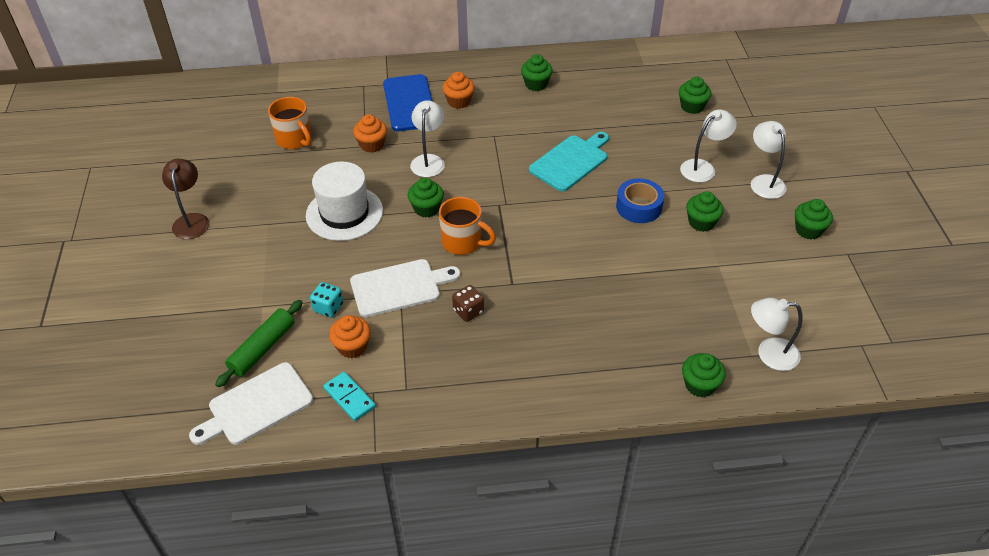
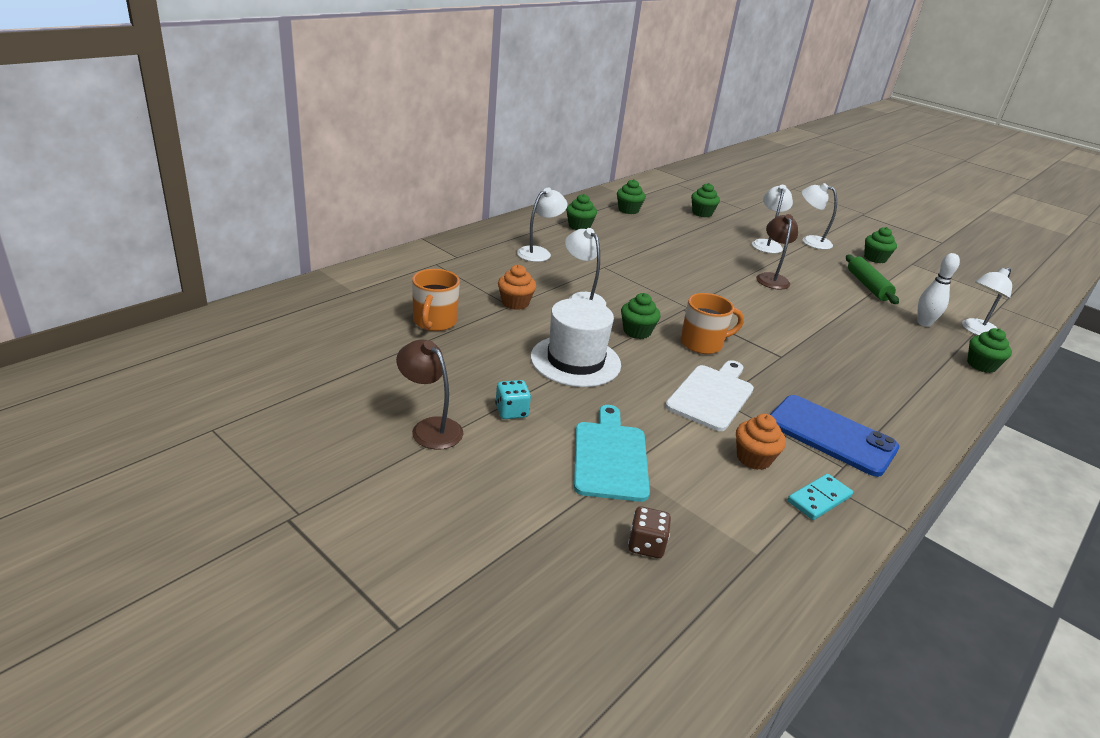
camera: 45 degrees left, 15 degrees down
white cutting board [189,362,313,445] -> none
green rolling pin [215,300,303,387] -> green rolling pin moved to [846,255,899,304]
orange mug [268,97,311,149] -> orange mug turned 90 degrees clockwise [412,269,460,331]
turquoise dice [310,282,343,318] -> turquoise dice moved to [495,380,531,419]
turquoise domino [323,372,376,421] -> turquoise domino turned 45 degrees counterclockwise [787,474,853,520]
blue phone [383,74,432,131] -> blue phone moved to [770,395,899,477]
orange cupcake [442,72,475,109] -> white lamp [517,188,567,262]
brown dice [452,285,484,322] -> brown dice moved to [628,506,671,558]
turquoise cutting board [529,132,609,192] -> turquoise cutting board moved to [574,405,650,502]
blue tape [616,178,664,223] -> brown lamp [756,214,798,290]
green cupcake [686,191,724,232] -> green cupcake moved to [617,179,646,214]
none -> white bowling pin [918,253,960,327]

